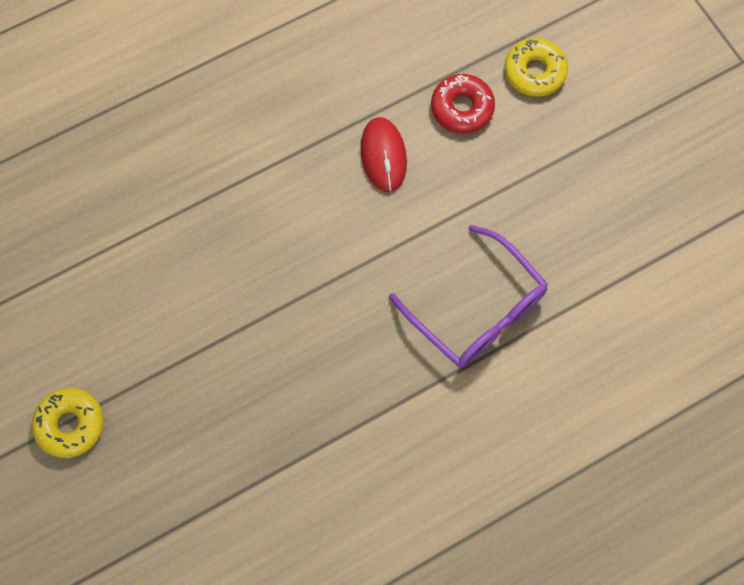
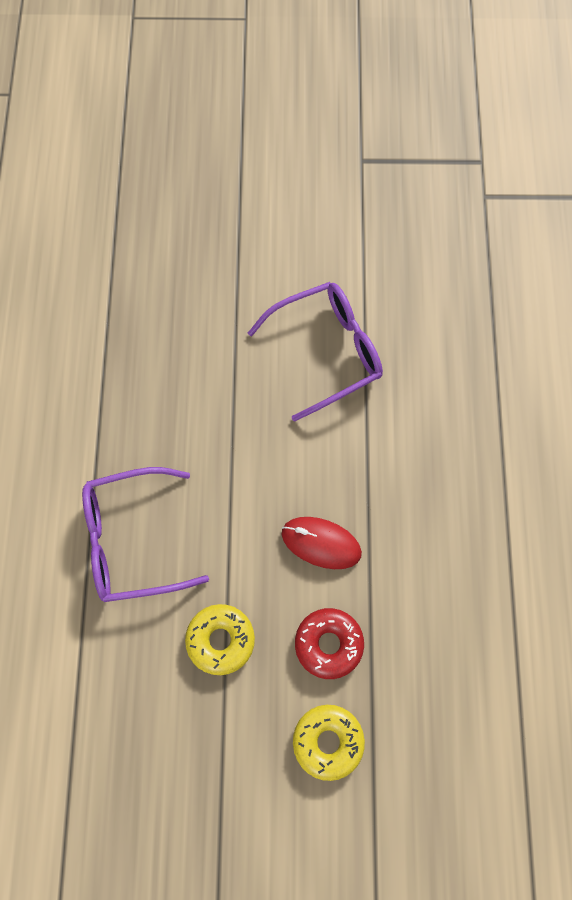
camera: 120 degrees right, 0 degrees up
yellow donut [32,388,104,458] -> yellow donut moved to [185,604,255,675]
none -> purple glasses [248,282,383,422]

